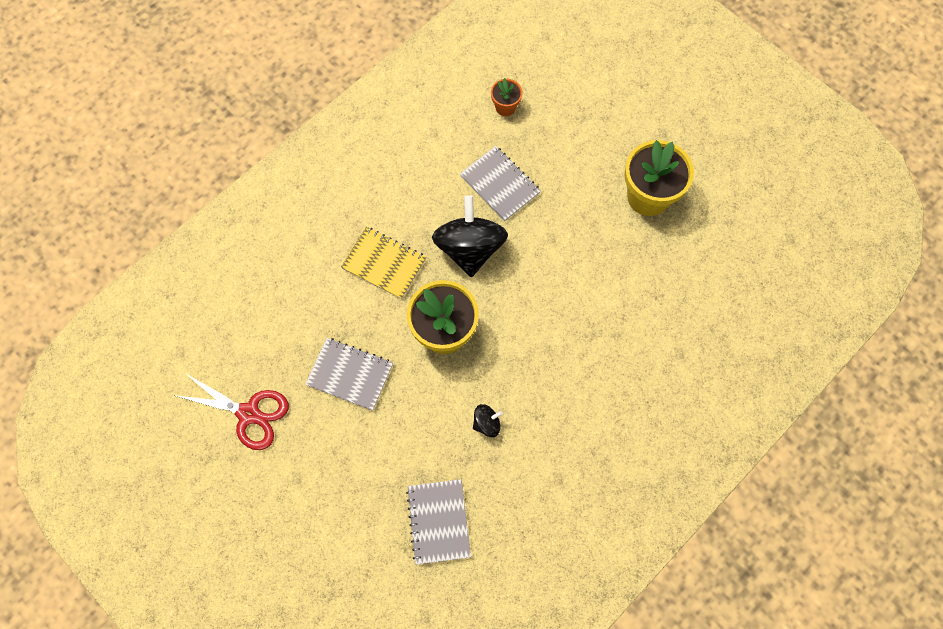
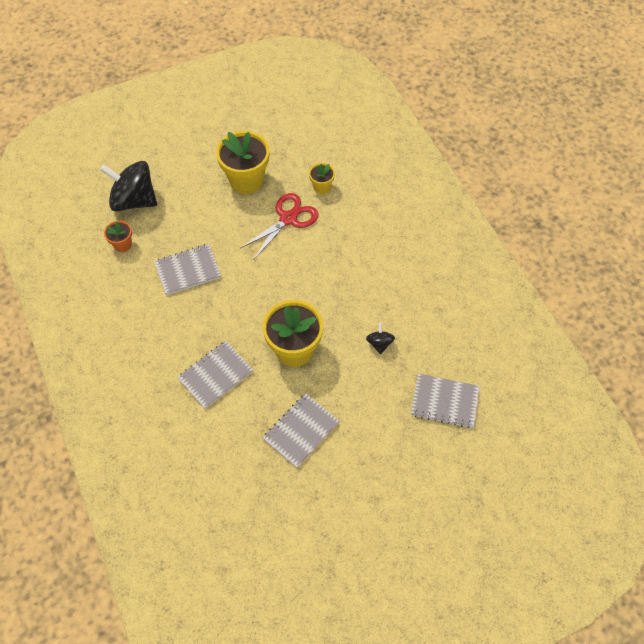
camera: 70 degrees left, 10 degrees down
red scissors [173,373,289,450] -> red scissors moved to [240,193,318,259]
yellow notebook [341,227,426,299] -> grey notebook [177,341,253,409]
black spinning top [432,195,508,277] -> black spinning top moved to [100,161,157,211]
none -> yellow flower pot [309,163,335,194]

